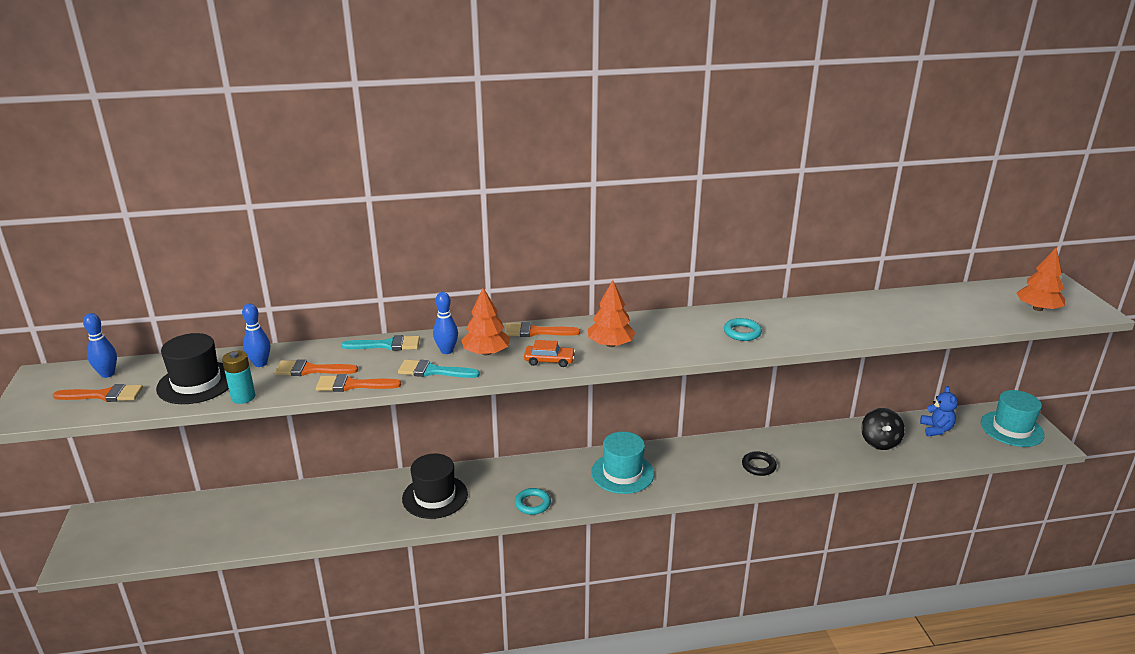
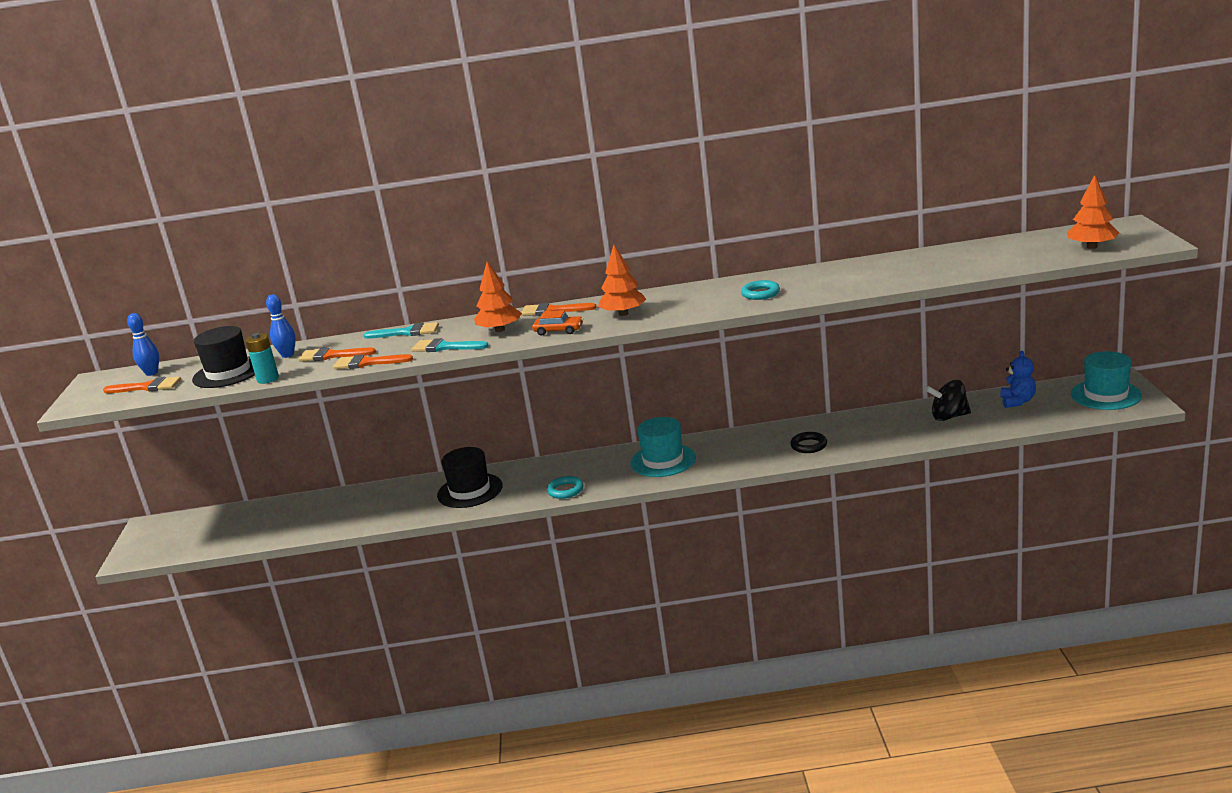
camera: 10 degrees right, 5 degrees down
blue bowling pin [433,292,458,354] -> none
black spinning top [861,408,905,450] -> black spinning top turned 75 degrees clockwise [926,380,971,421]

